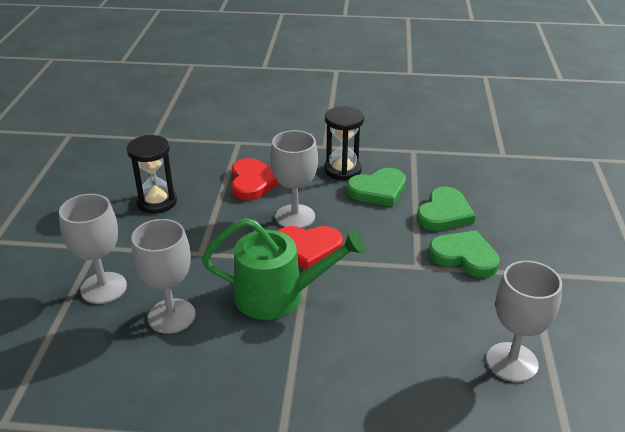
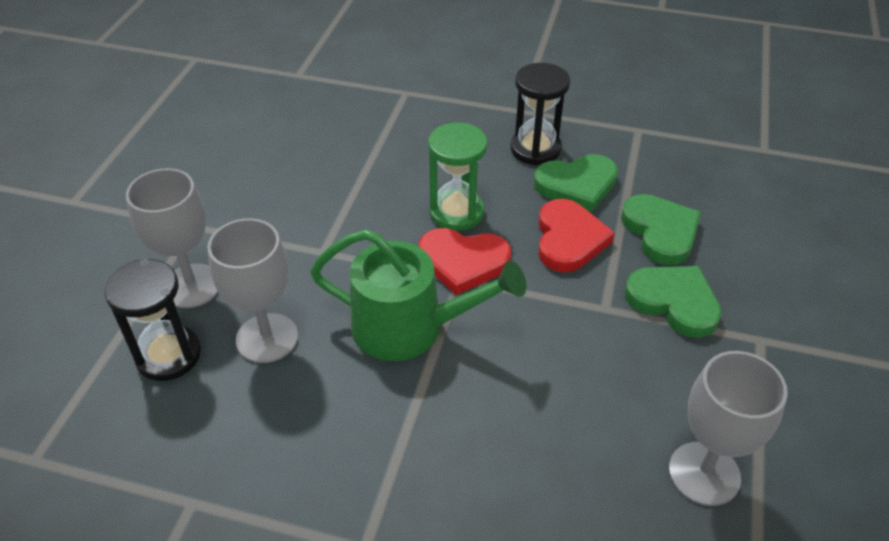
camera: 10 degrees right, 10 degrees up
black hourglass [127,135,177,214] -> black hourglass moved to [105,259,201,381]
red heart [232,158,279,200] -> red heart moved to [538,199,615,272]
grey goblet [270,130,318,228] -> green hourglass [428,123,488,231]
green heart [416,187,476,231] -> green heart turned 60 degrees counterclockwise [621,194,701,265]

